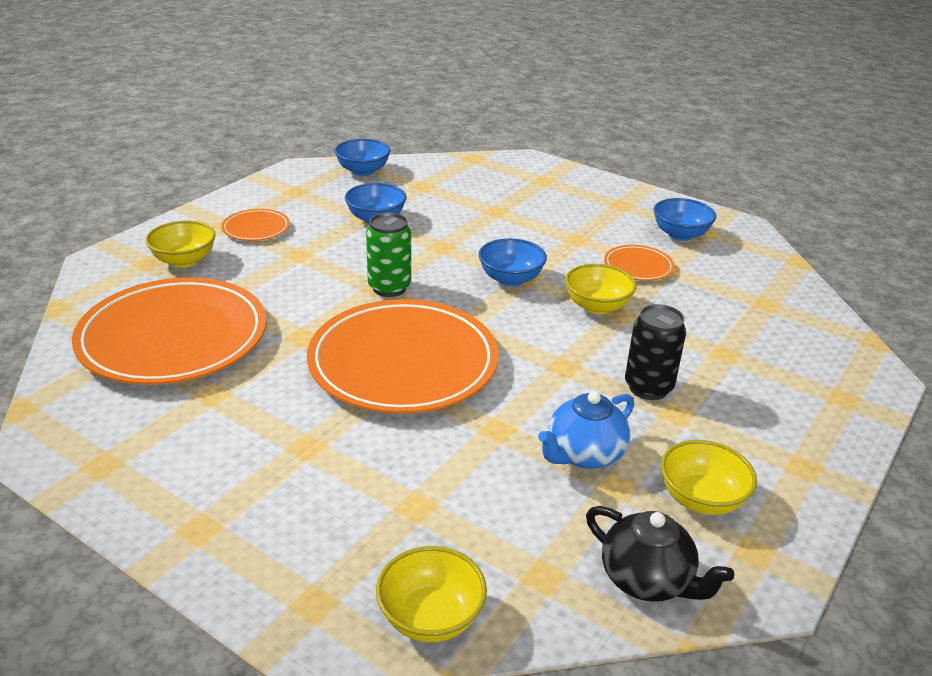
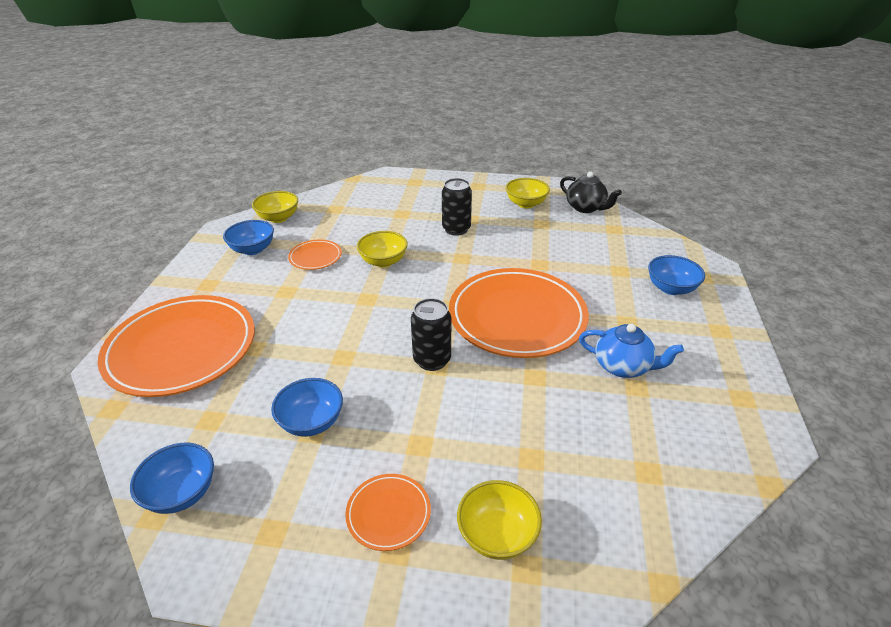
camera: 115 degrees left, 5 degrees up
orange plate [72,277,267,385] -> orange plate moved to [98,295,255,397]
green can [366,213,411,297] -> black can [411,298,451,371]
yellow bowl [376,546,487,643] -> yellow bowl moved to [252,191,298,223]
blue bowl [479,238,547,286] -> blue bowl moved to [648,255,705,295]
blue teapot [538,391,634,469] -> blue teapot moved to [579,324,684,378]
black teapot [586,506,734,602] -> black teapot turned 120 degrees clockwise [560,172,622,213]

